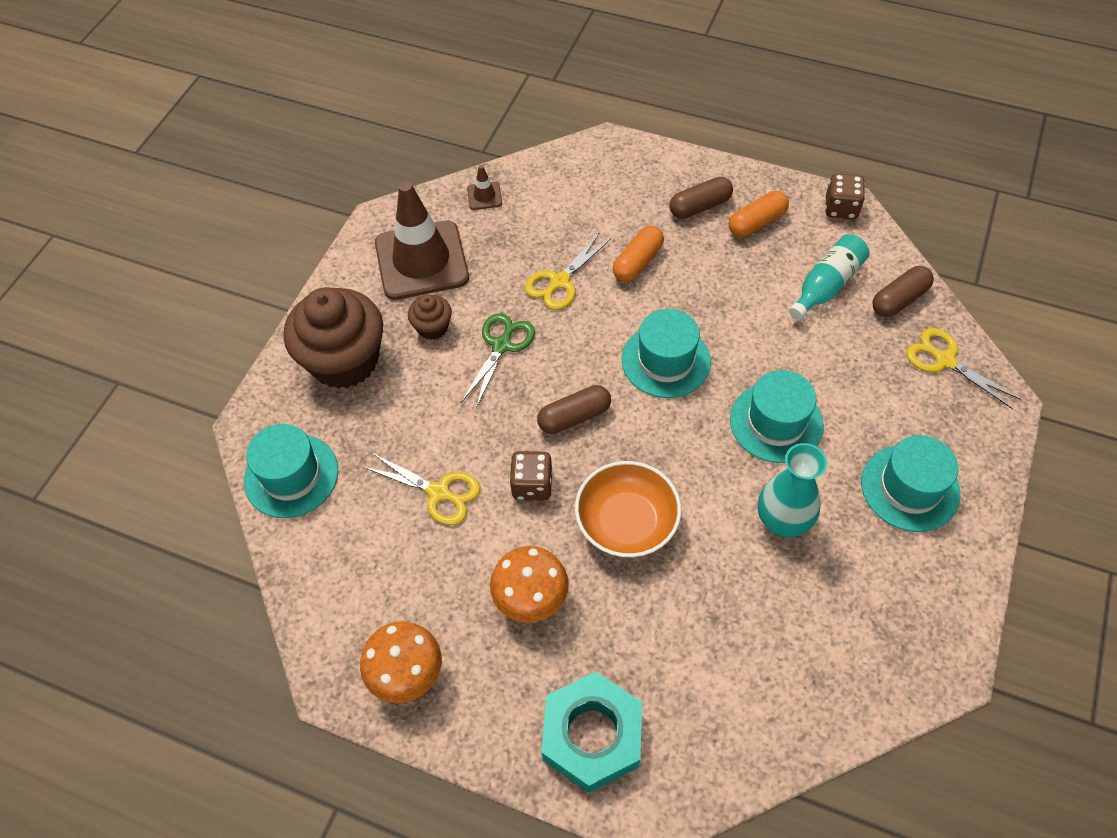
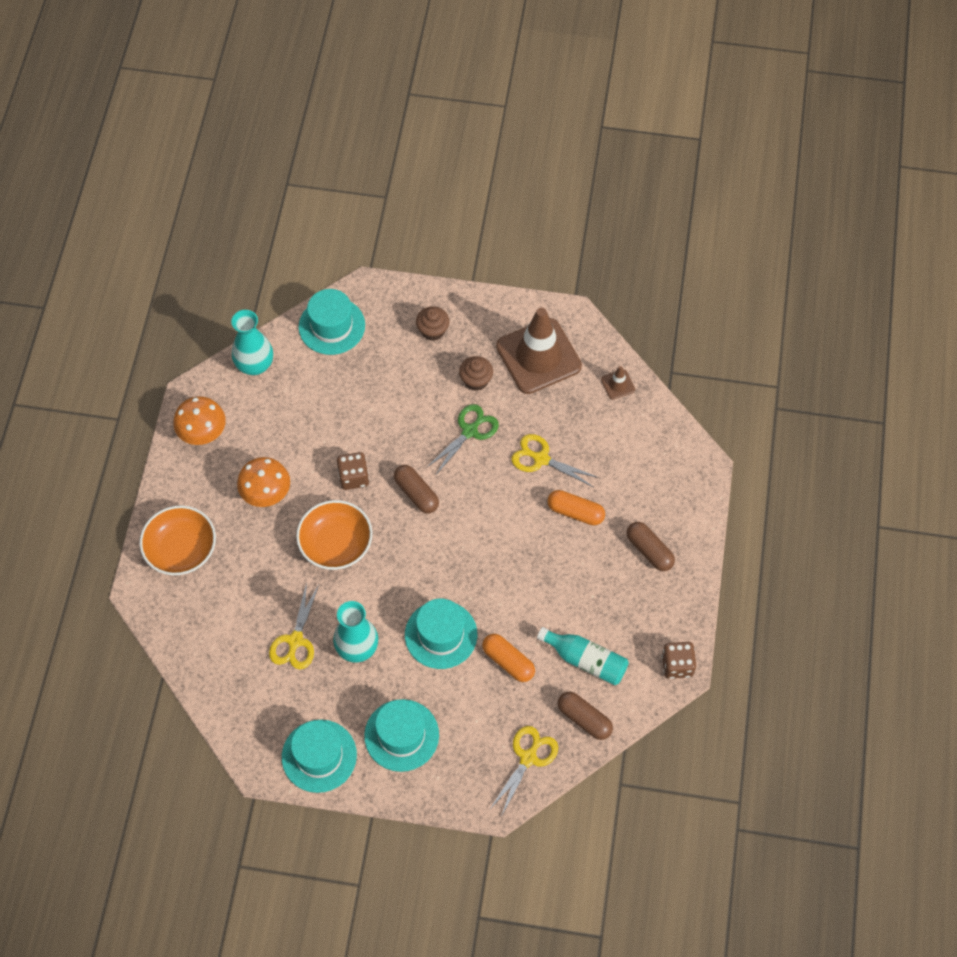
camera: 75 degrees right, 5 degrees up
brown cupcake [284,287,383,389] -> brown cupcake [416,306,449,341], size x0.46
yellow scissors [363,453,481,525] -> yellow scissors moved to [269,582,319,669]
green scissors [461,313,535,408] -> green scissors turned 60 degrees counterclockwise [426,404,499,476]
turquoise nut [541,672,642,793] -> orange bowl [140,505,216,575]
turquoise hat [622,309,711,398] -> turquoise hat moved to [282,720,357,793]
orange capsule [729,191,789,237] -> orange capsule moved to [482,634,535,682]
none -> turquoise vase [231,310,273,375]

